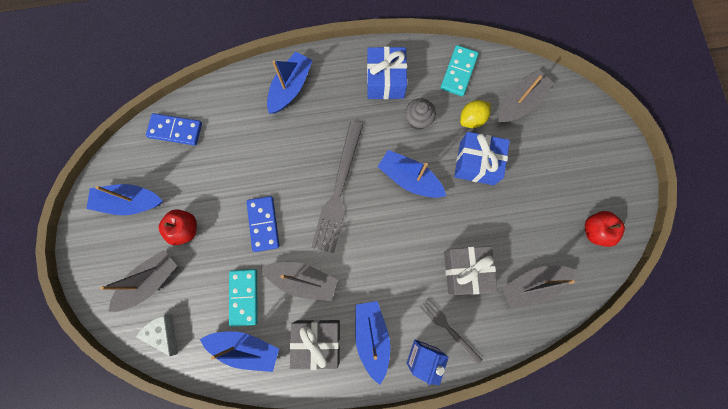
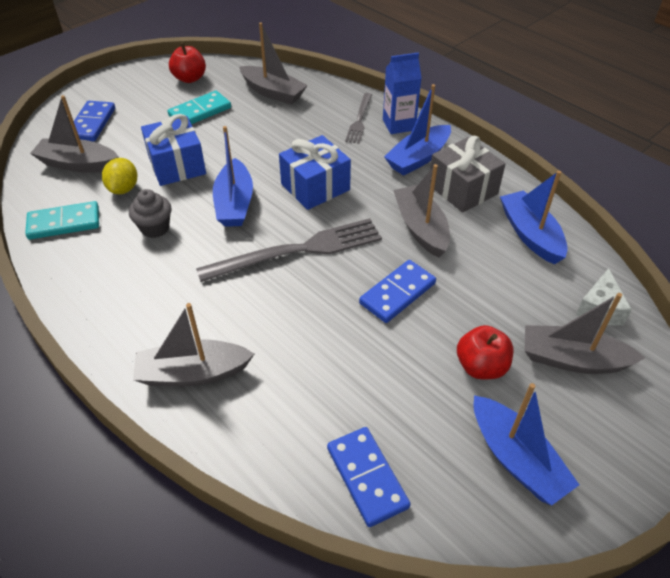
camera: 125 degrees left, 30 degrees down
turquoise domino [229,269,258,327] -> turquoise domino moved to [167,91,231,124]
blue boat [267,52,313,114] -> grey boat [133,303,254,386]
blue gift [367,47,407,99] -> blue gift moved to [279,135,351,210]
grey gift [444,246,498,295] -> none
yellow lemon [460,100,491,128] -> yellow lemon turned 75 degrees clockwise [102,158,137,194]
none -> blue domino [71,101,115,142]

